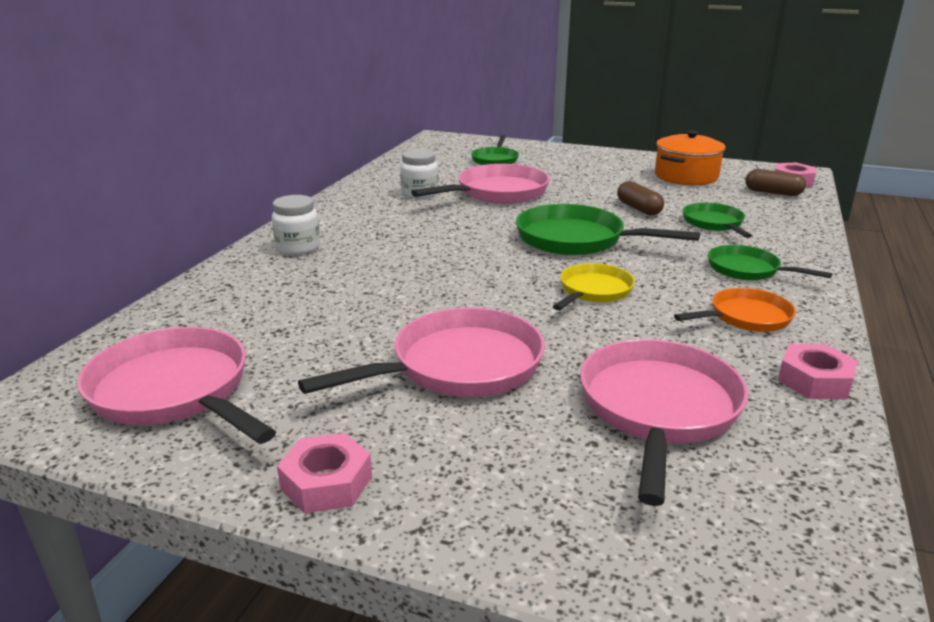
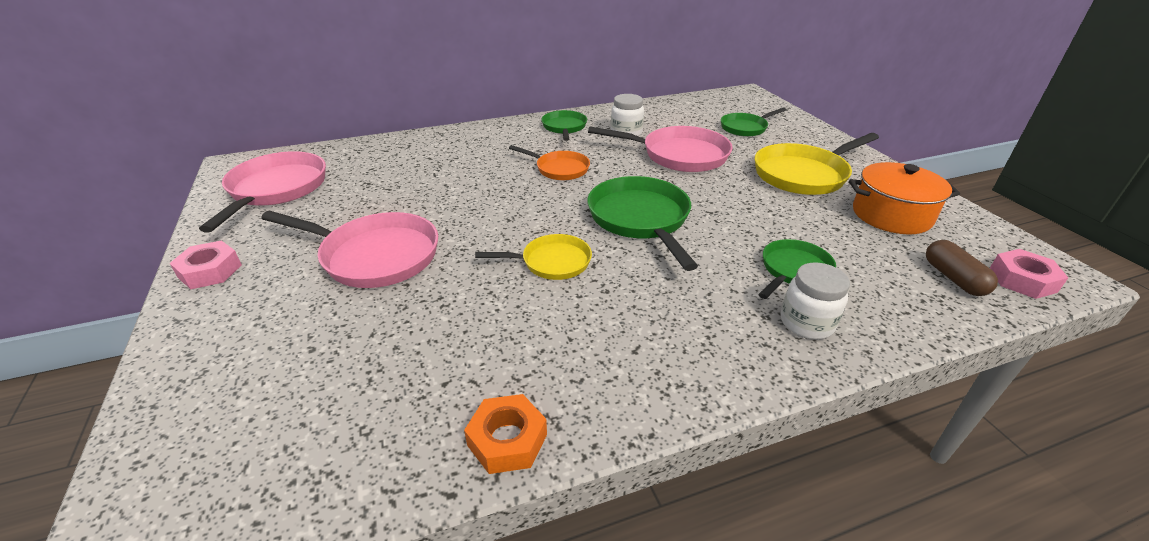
camera: 50 degrees right, 10 degrees up
white jar [272,195,320,255] -> white jar moved to [781,262,850,340]
pink pan [580,339,748,506] -> none
brown capsule [617,181,664,215] -> none
orange pan [674,288,796,332] -> orange pan moved to [509,145,590,180]
green pan [708,245,832,281] -> green pan moved to [541,110,587,141]
pink nut [778,344,858,399] -> orange nut [464,394,547,474]
none -> yellow pan [755,133,879,195]

